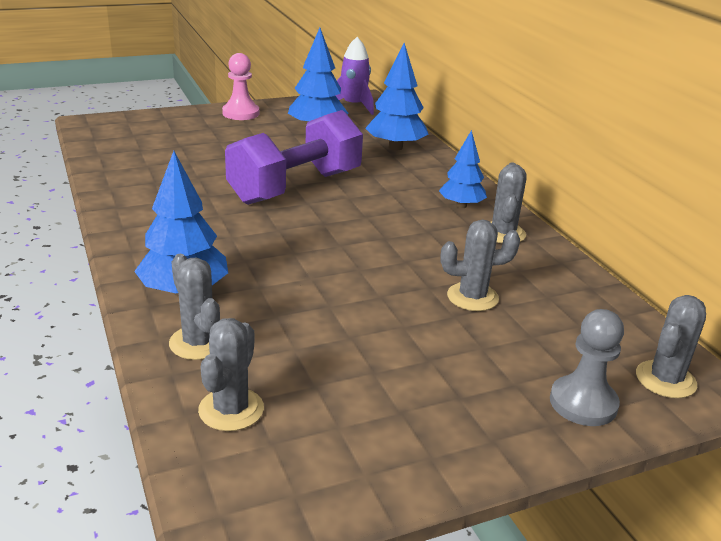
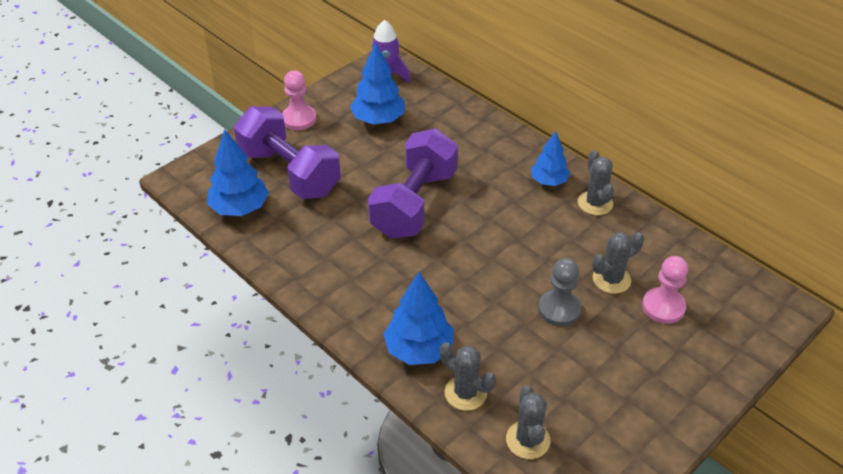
camera: 20 degrees left, 15 degrees up
blue tree [365,43,428,150] -> blue tree moved to [207,129,269,216]
grey pawn [550,309,624,426] -> grey pawn moved to [538,258,581,326]
grey cactus [636,295,706,398] -> none
none -> purple dumbbell [234,106,341,199]
none -> pink pawn [642,256,688,324]

